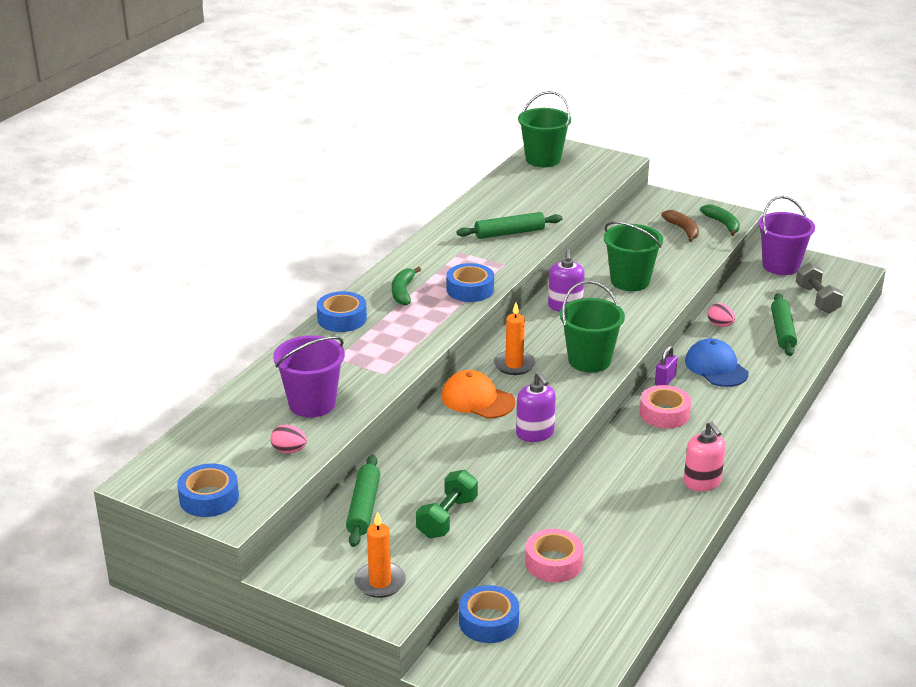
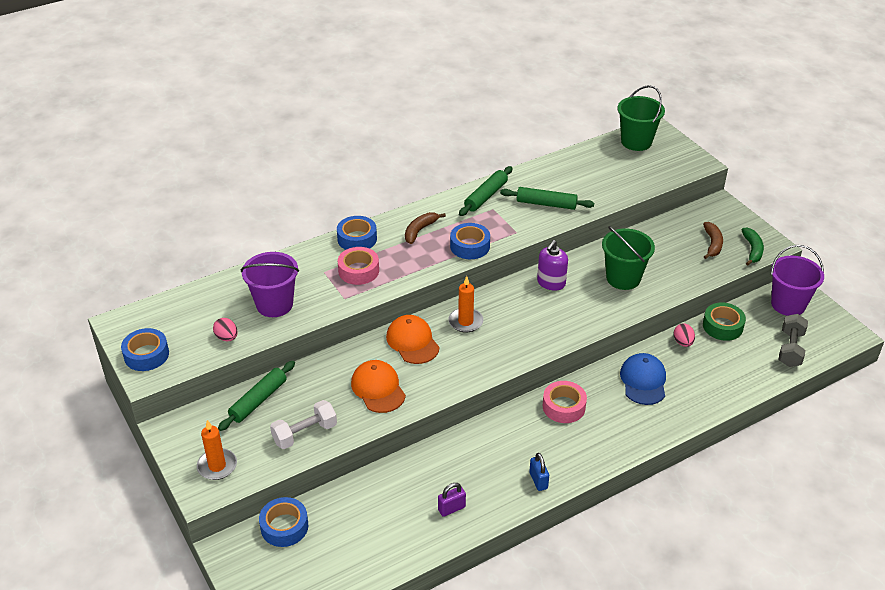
camera: 30 degrees right, 10 degrees up
green banana [392,267,421,305] -> brown banana [405,212,446,244]
green dumbbell [416,470,478,538] -> white dumbbell [270,400,337,449]
purple soap dispenser [516,372,556,442] -> none
pink tape [525,529,583,582] -> pink tape moved to [338,247,379,285]
green bucket [560,281,625,372] -> none
purple padlock [655,345,678,386] -> purple padlock moved to [438,483,466,517]
pink soap dispenser [684,422,726,491] -> blue padlock [529,453,549,491]
green rolling pin [771,293,797,356] -> green rolling pin moved to [459,166,513,216]
none -> orange cap [351,360,406,413]
none -> green tape [703,302,746,341]

